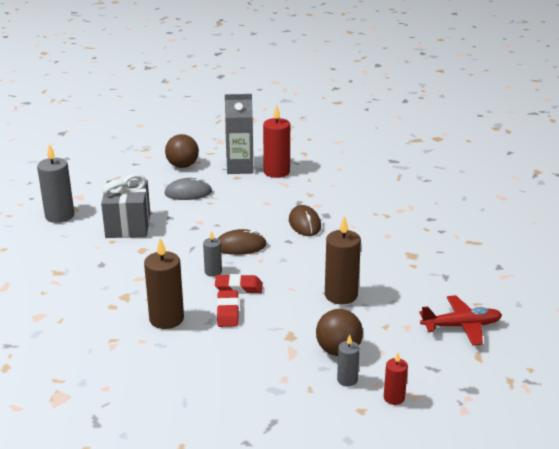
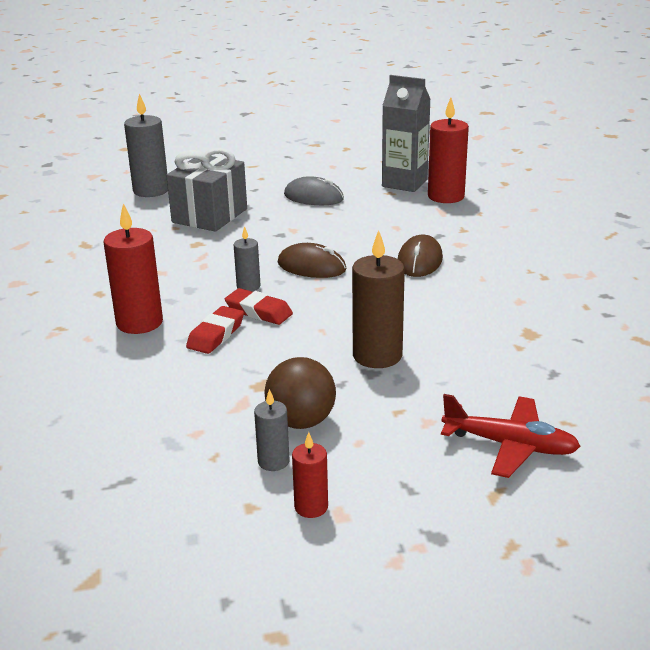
camera: 30 degrees right, 0 degrees up
brown candle [144,238,184,329] -> red candle [104,203,163,334]
brown ball [165,134,199,168] -> none

